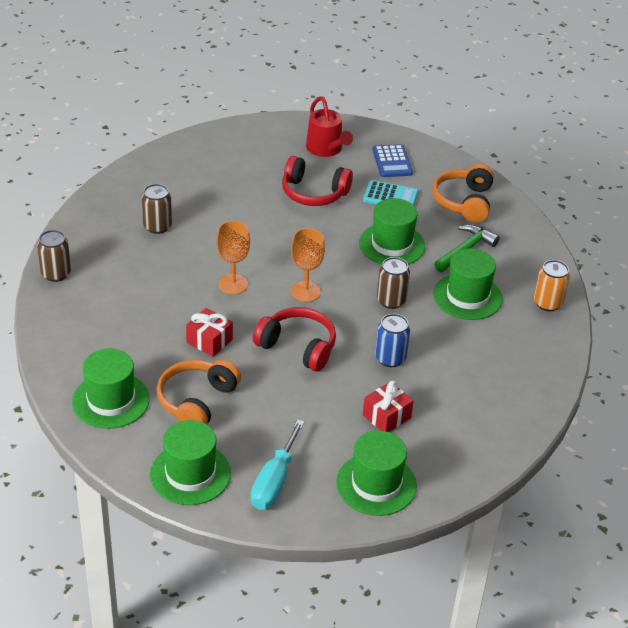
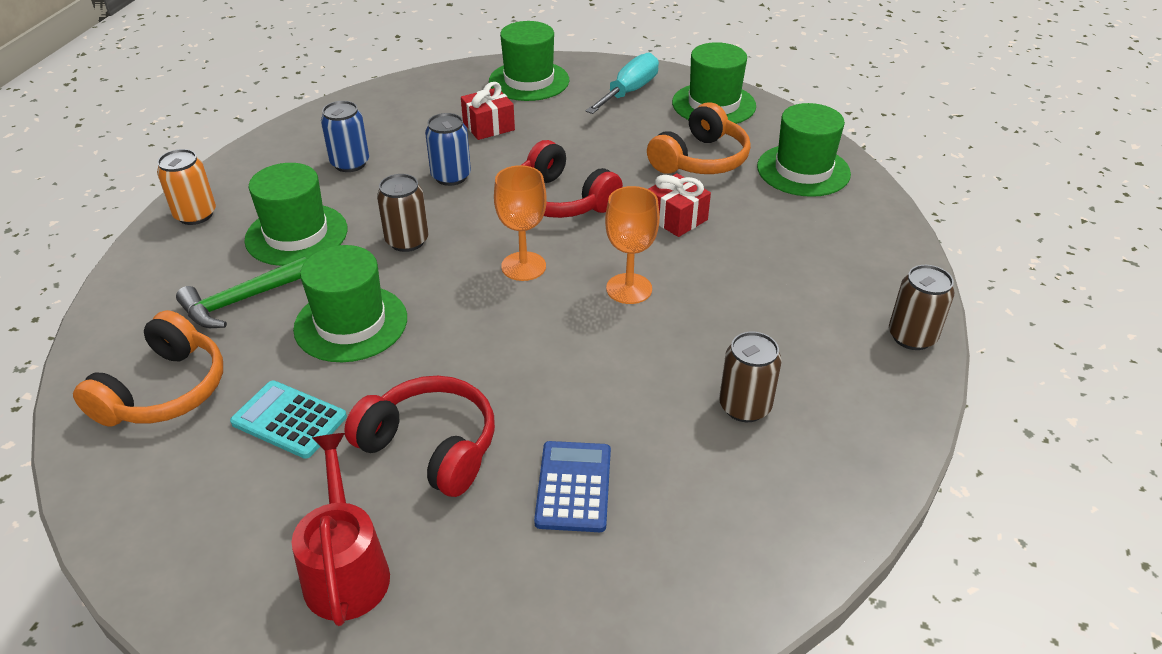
camera: 165 degrees left, 0 degrees up
blue calculator [372,144,413,177] -> blue calculator moved to [534,441,611,532]
none -> blue can [321,101,369,172]

